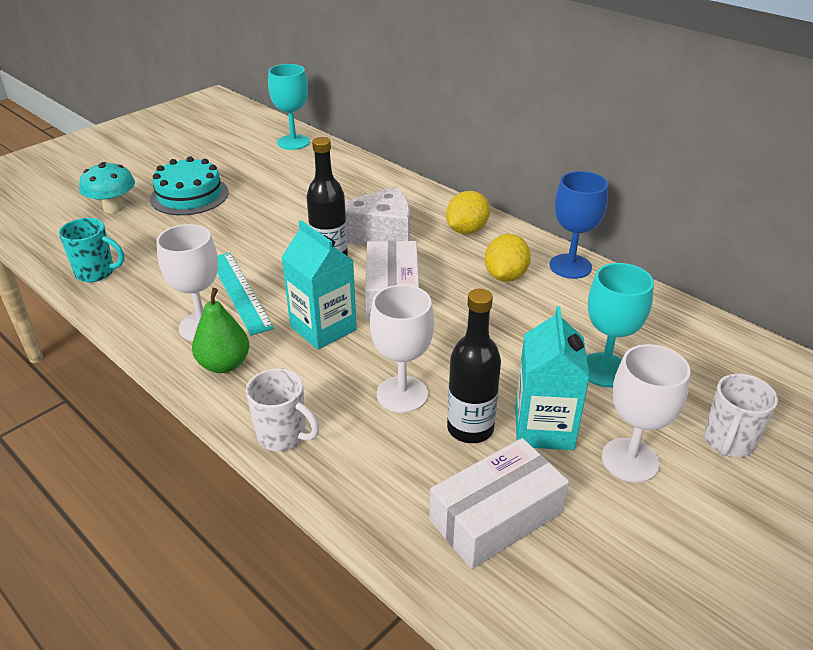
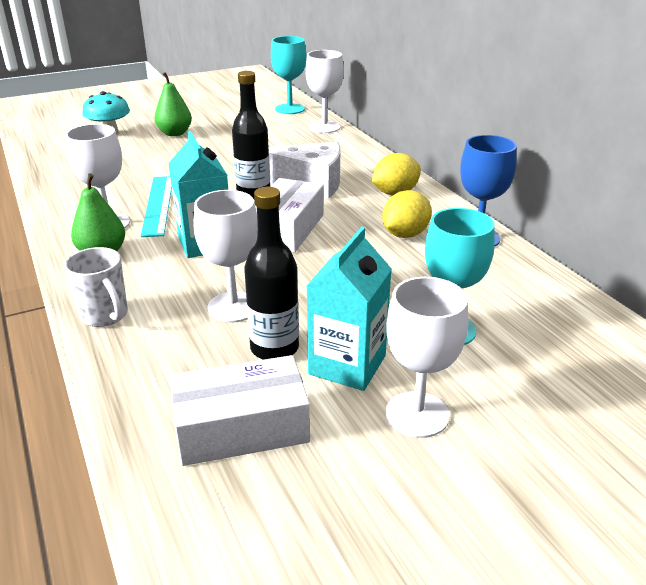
camera: 20 degrees right, 5 degrees down
turquoise mug [59,218,124,282] -> none
turquoise cake [150,156,229,215] -> green pear [154,72,192,136]
white mug [704,374,778,457] -> none
none -> white goblet [305,50,344,133]

